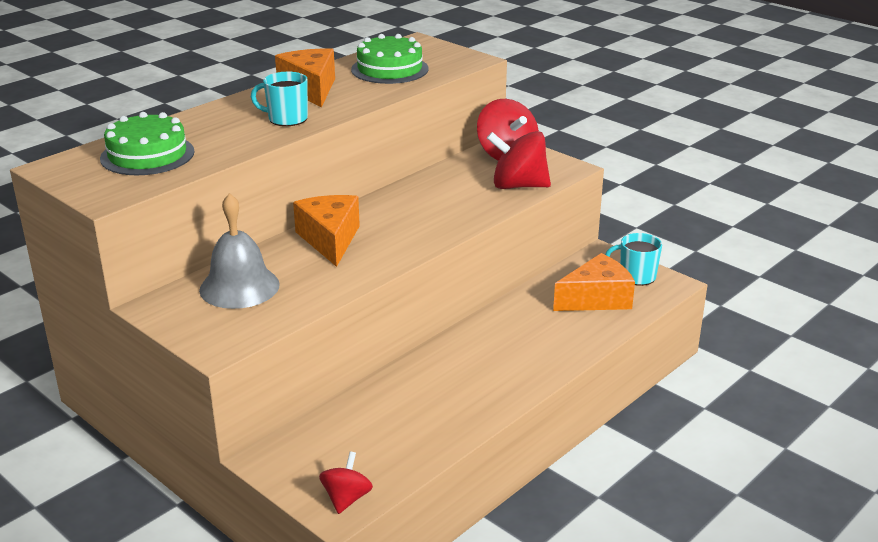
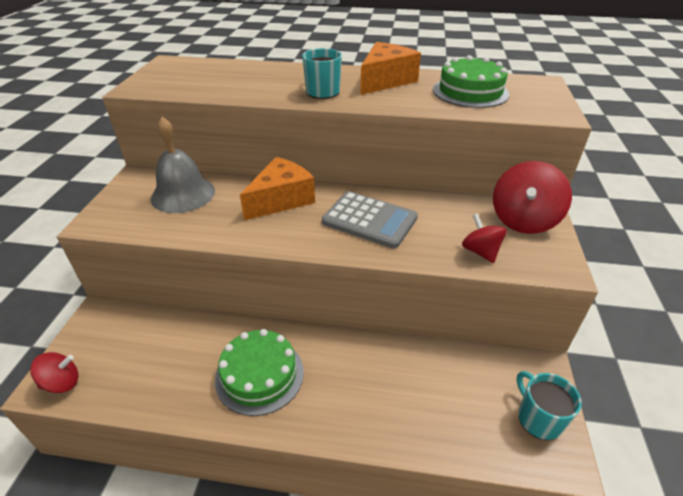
camera: 55 degrees right, 10 degrees up
green cake [100,112,195,175] -> green cake moved to [215,329,304,416]
red spinning top [487,131,551,189] -> red spinning top [462,214,507,263], size x0.58
orange cheese [553,253,635,311] -> none
none -> grey calculator [322,191,418,249]

